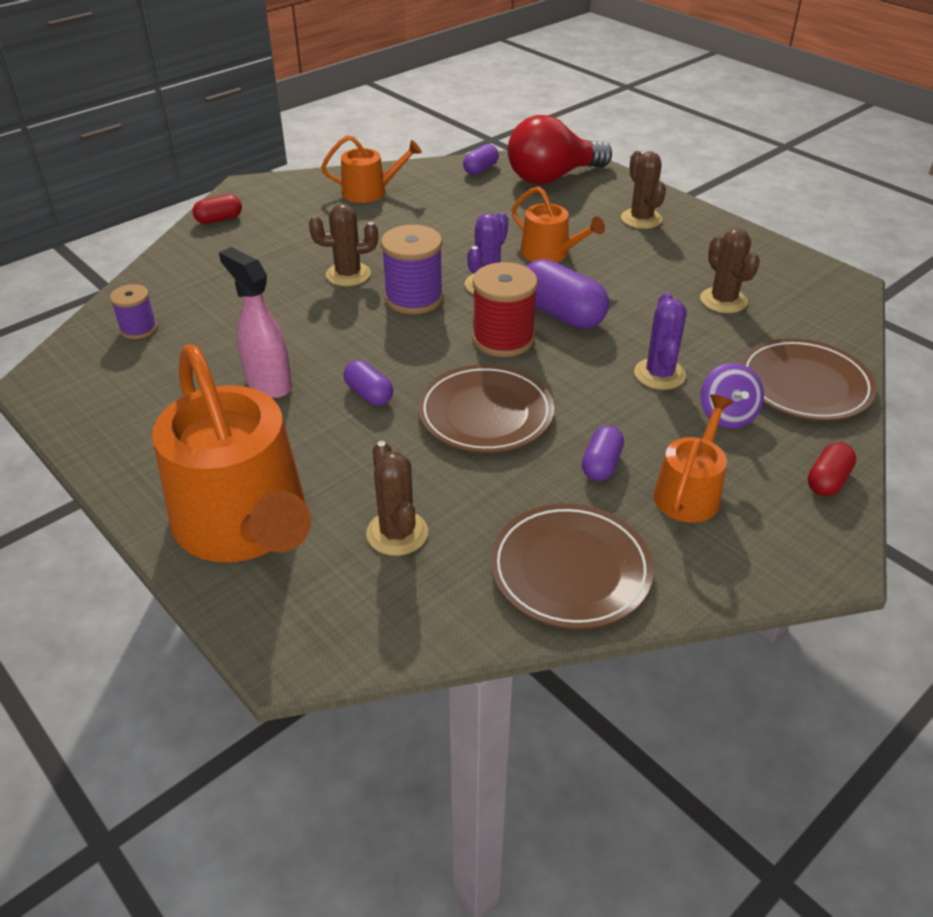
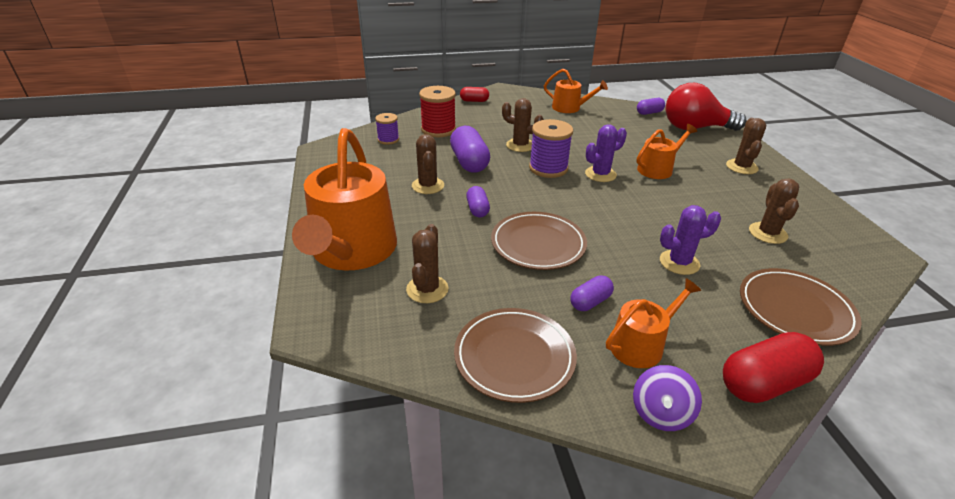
camera: 30 degrees right, 5 degrees down
pink spray bottle [219,247,292,398] -> brown cactus [412,134,444,194]
red spool [472,262,538,357] -> red spool moved to [419,86,456,137]
orange watering can [512,186,605,262] -> orange watering can turned 105 degrees counterclockwise [636,124,697,179]
purple capsule [526,259,609,329] -> purple capsule moved to [450,126,490,173]
purple cactus [634,292,687,390] -> purple cactus turned 45 degrees clockwise [660,205,721,275]
purple spinning top [700,363,764,429] -> purple spinning top moved to [633,365,702,431]
red capsule [808,442,856,496] -> red capsule [723,332,824,403], size x1.78

